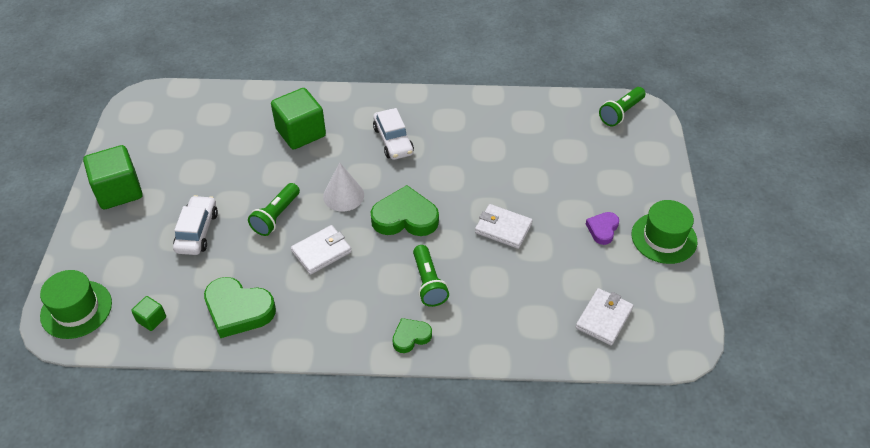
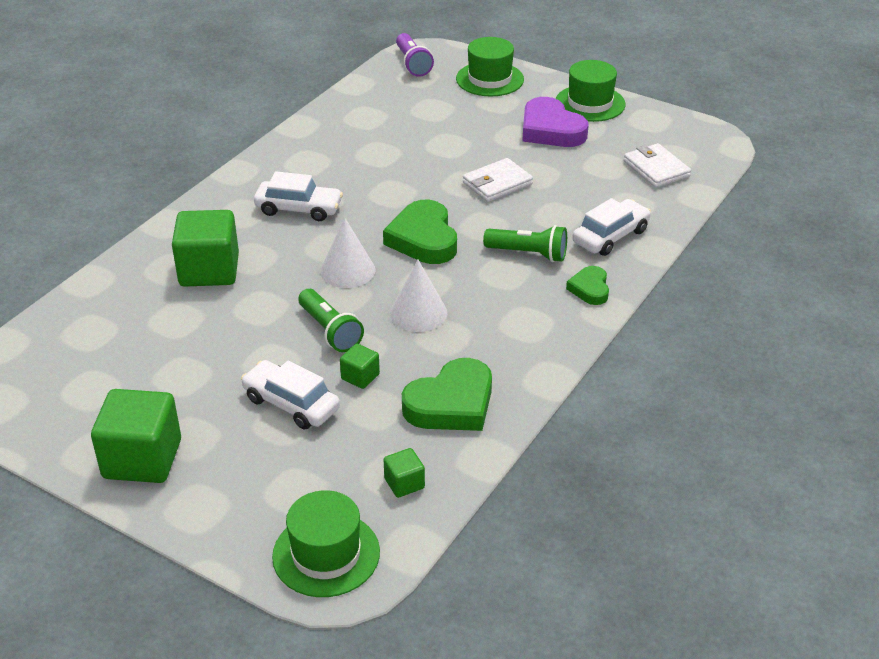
camera: 60 degrees left, 10 degrees down
white wallet [291,225,352,275] -> white cone [390,260,447,332]
green heart [371,185,439,236] -> green heart turned 45 degrees counterclockwise [383,200,457,264]
purple heart [586,212,619,245] -> purple heart [522,97,589,147], size x1.80
green flashlight [599,87,646,126] -> purple flashlight [396,33,434,77]
none -> green cube [340,344,380,389]
none -> green hat [456,37,524,96]
none -> white car [572,198,651,256]

